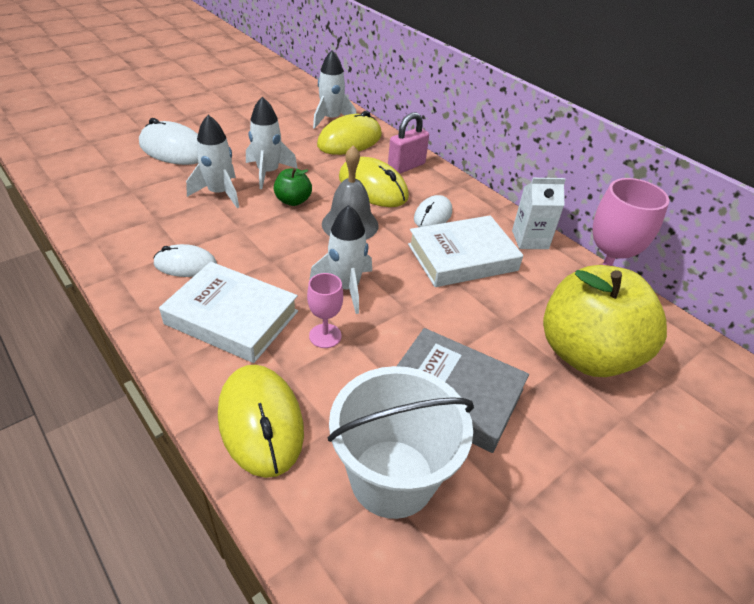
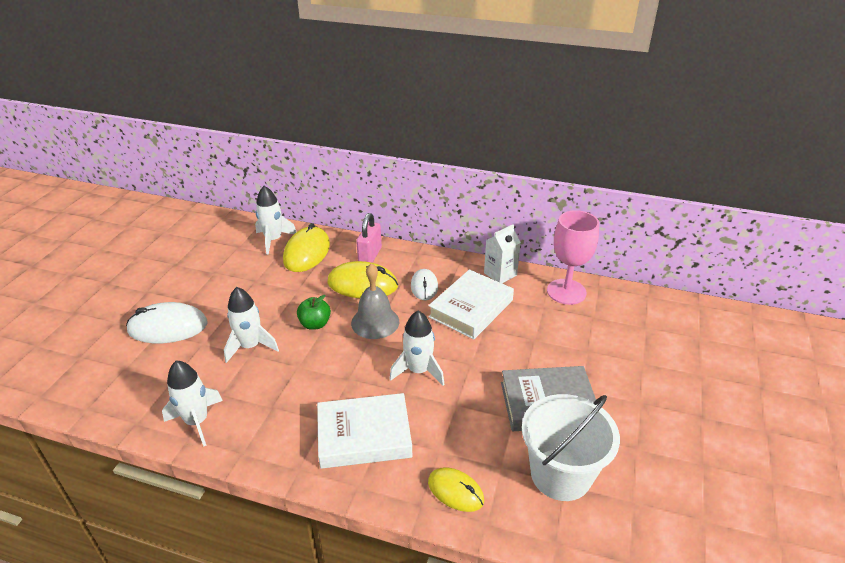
camera: 30 degrees left, 5 degrees down
white mouse [153,244,217,277] -> none
yellow mouse [218,365,304,478] -> yellow mouse [428,467,484,512], size x0.61
white rocket [246,97,298,189] -> white rocket moved to [162,360,223,447]
pink goblet [307,273,343,348] -> none
yellow apple [543,265,667,377] -> none

